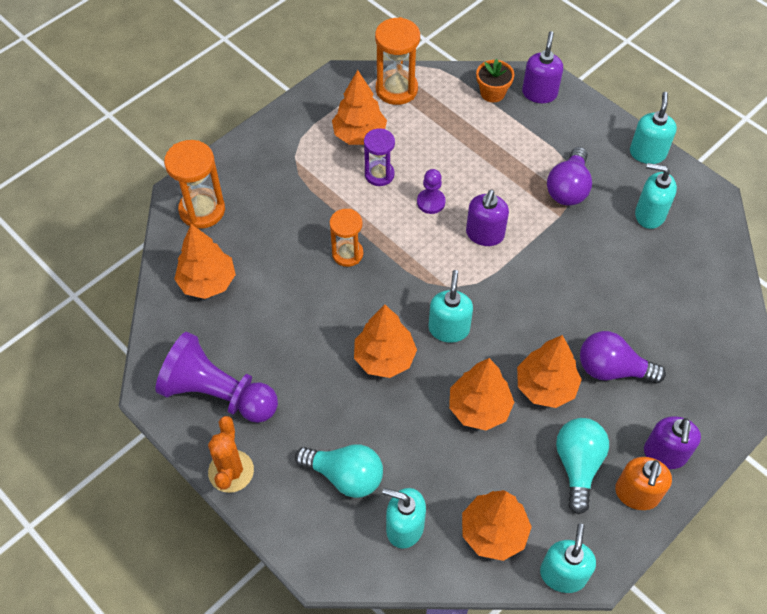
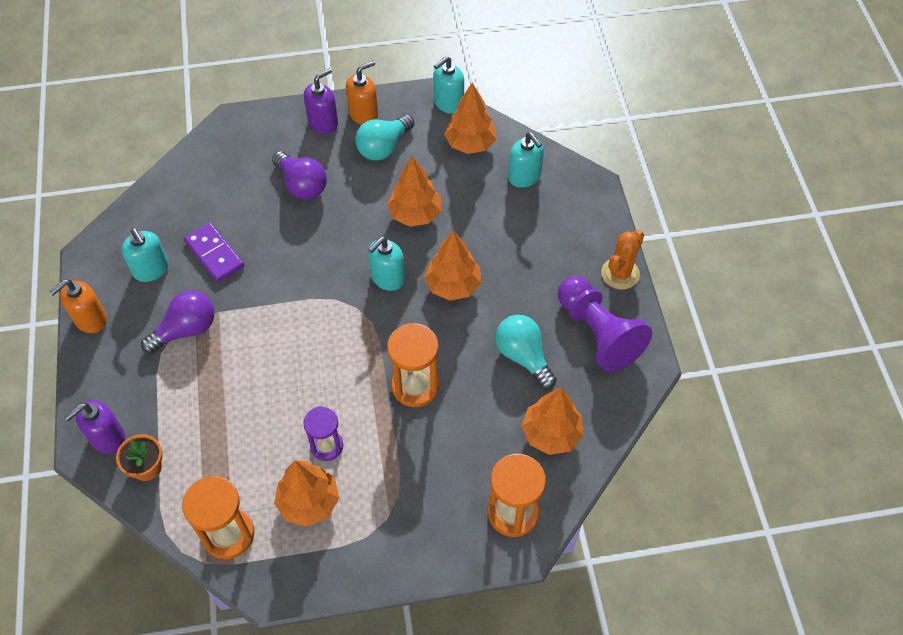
camera: 145 degrees left, 0 degrees up
turquoise light bulb [295,444,383,498] -> turquoise light bulb moved to [495,315,557,390]
orange hourglass [330,209,363,267] -> orange hourglass [387,323,439,407], size x1.50
purple pawn [417,169,446,214] -> none
purple soap dispenser [466,190,509,246] -> none
orange tree [517,335,582,408] -> none
turquoise soap dispenser [630,92,677,164] -> orange soap dispenser [49,280,107,333]
none -> purple domino [184,223,244,282]

